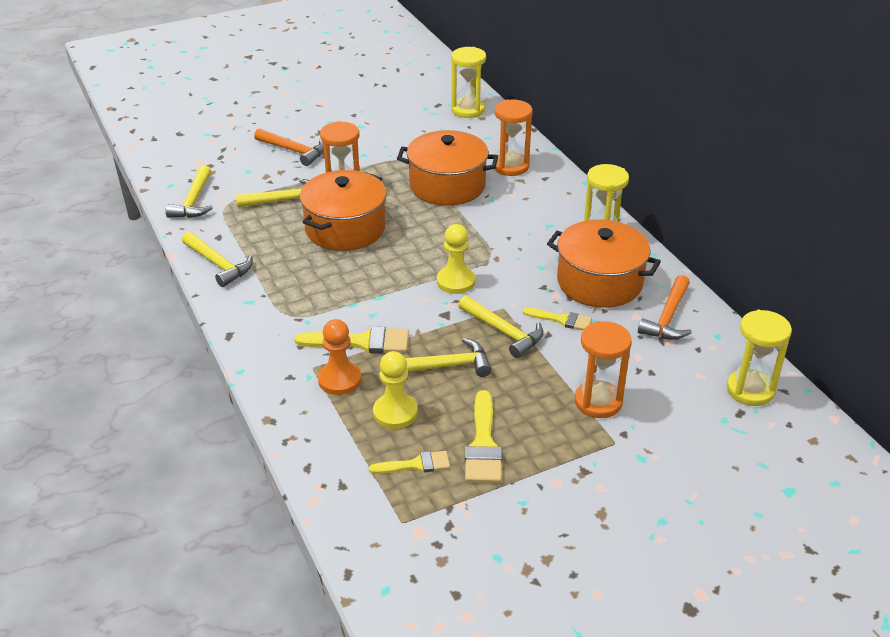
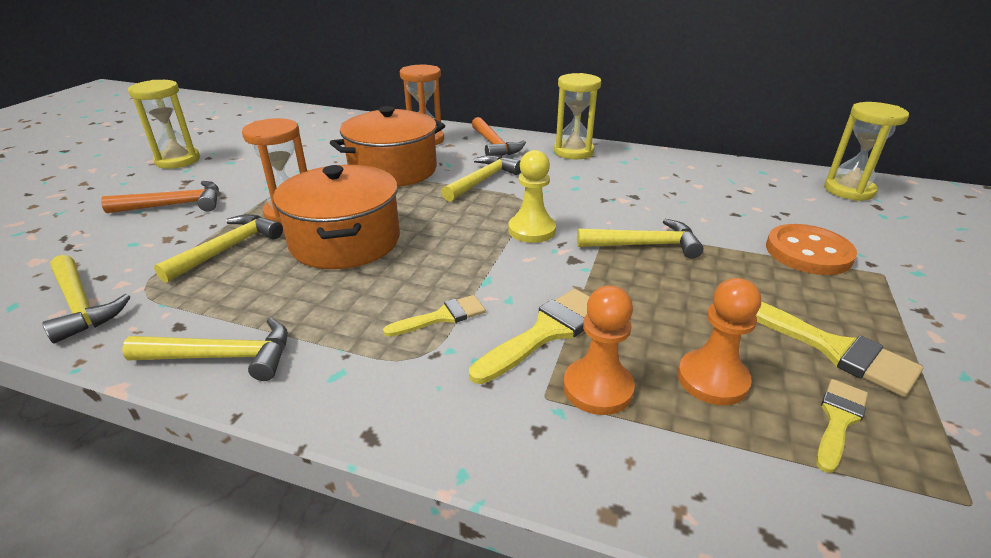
camera: 45 degrees left, 5 degrees down
yellow pawn [373,351,418,429] -> orange pawn [678,278,761,405]
yellow hammer [405,338,492,377] -> yellow hammer moved to [441,155,521,202]
yellow hourglass [451,47,486,118] -> yellow hourglass moved to [128,80,200,169]
yellow brush [523,308,592,330] -> yellow brush moved to [383,295,486,337]
orange pot [547,220,661,308] -> none
orange hourglass [575,321,632,418] -> orange button [766,224,857,275]
orange hammer [638,275,692,340] -> orange hammer moved to [472,117,526,156]

